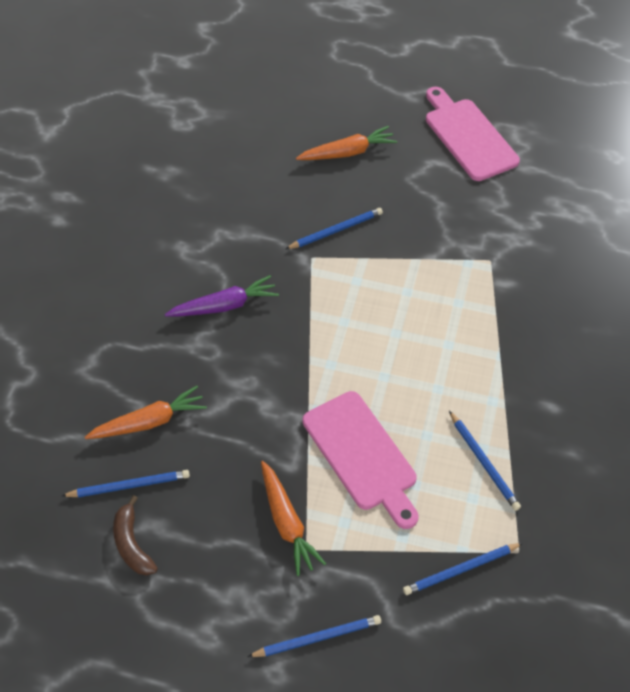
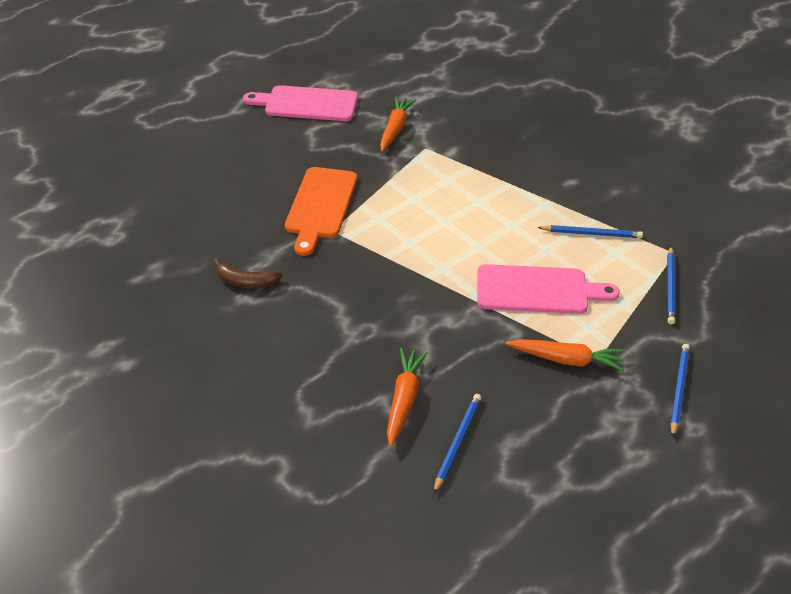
camera: 55 degrees left, 10 degrees down
brown banana [113,495,158,576] -> brown banana moved to [213,258,282,288]
purple carrot [165,275,279,317] -> none
blue pencil [286,208,383,249] -> orange cutting board [285,167,357,256]
orange carrot [296,126,397,160] -> orange carrot moved to [380,97,416,152]

